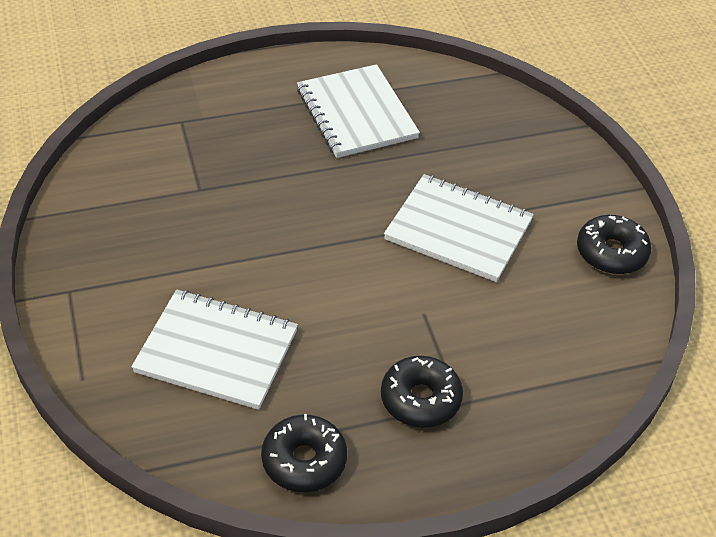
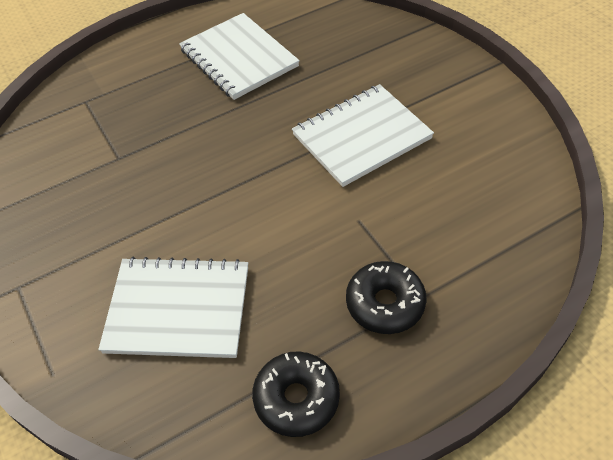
camera: 10 degrees left, 5 degrees up
white notebook [384,174,534,282] -> white notebook turned 45 degrees counterclockwise [292,84,434,187]
black donut [577,215,651,275] -> none

